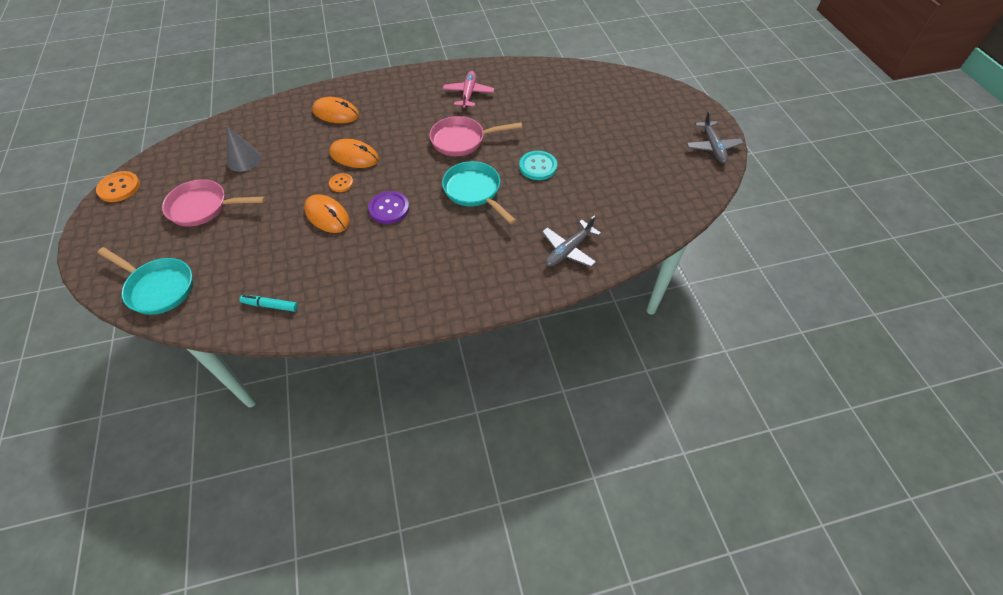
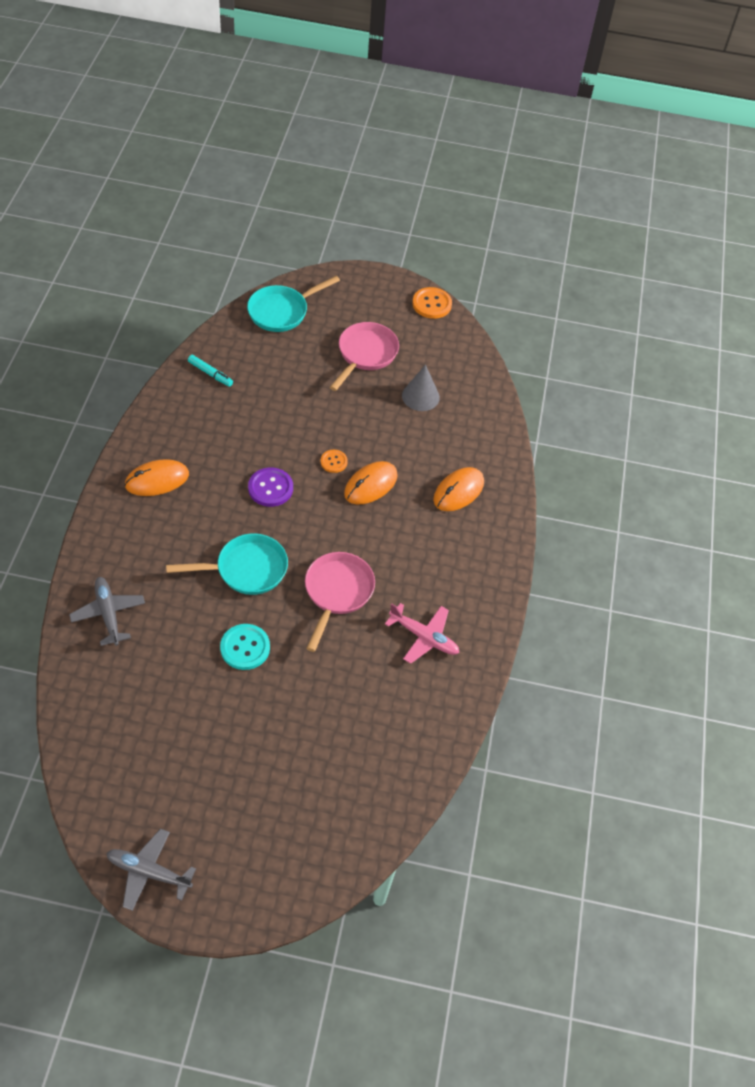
camera: 110 degrees right, 0 degrees up
turquoise marker [239,295,298,312] -> turquoise marker turned 90 degrees clockwise [188,355,233,387]
orange mouse [304,194,350,233] -> orange mouse moved to [124,459,189,496]

